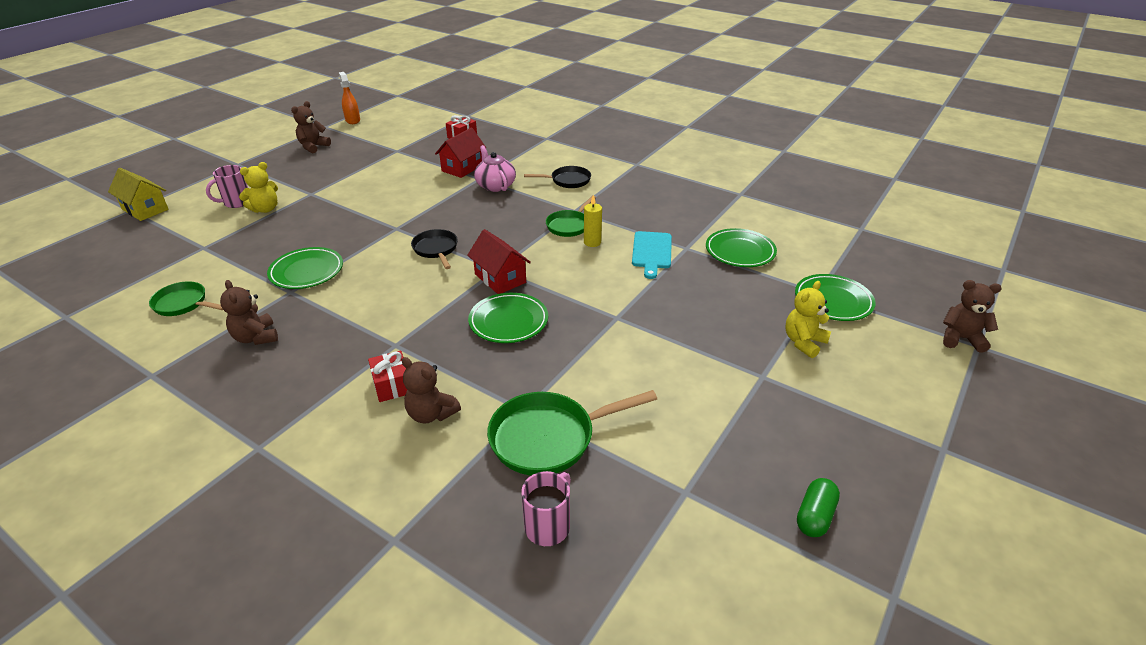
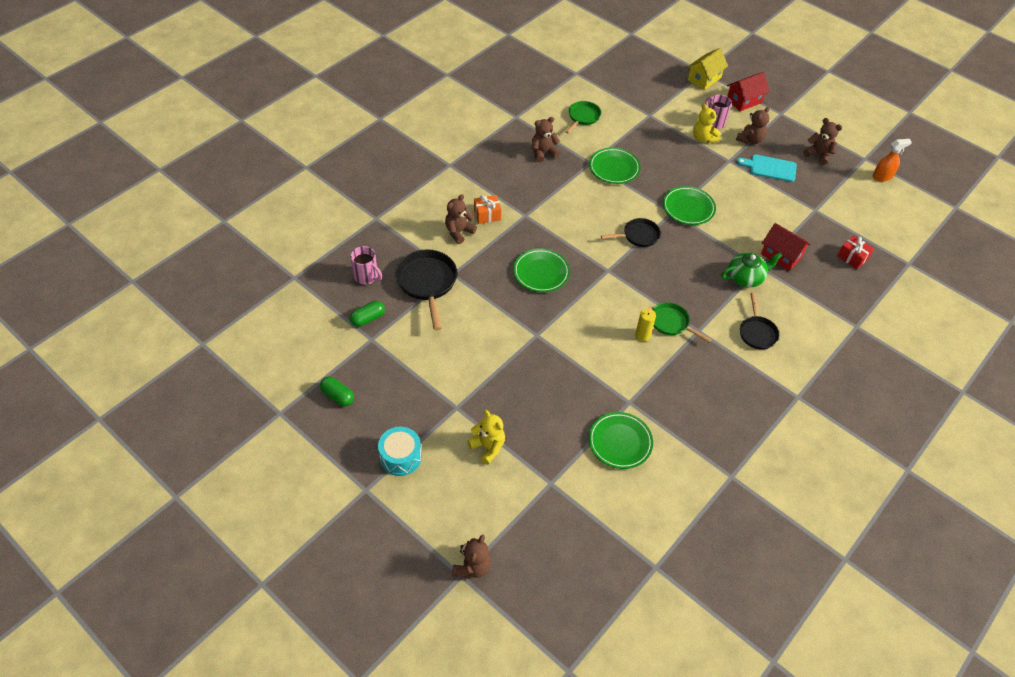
camera: 95 degrees right, 15 degrees up
red gift [368,351,407,402] -> orange gift [474,195,501,224]
red house [467,229,531,294] -> red house moved to [727,72,770,111]
pink teapot [474,145,516,192] -> green teapot [721,252,782,287]
green pan [487,390,657,476] -> black pan [395,249,457,330]
turquoise cutting board [632,231,672,279] -> turquoise cutting board moved to [737,154,797,182]
green plate [795,274,876,321] -> green plate moved to [663,186,716,225]
none -> green capsule [350,301,385,327]
none -> turquoise drum [378,427,422,476]
none -> brown teddy bear [736,107,769,144]

